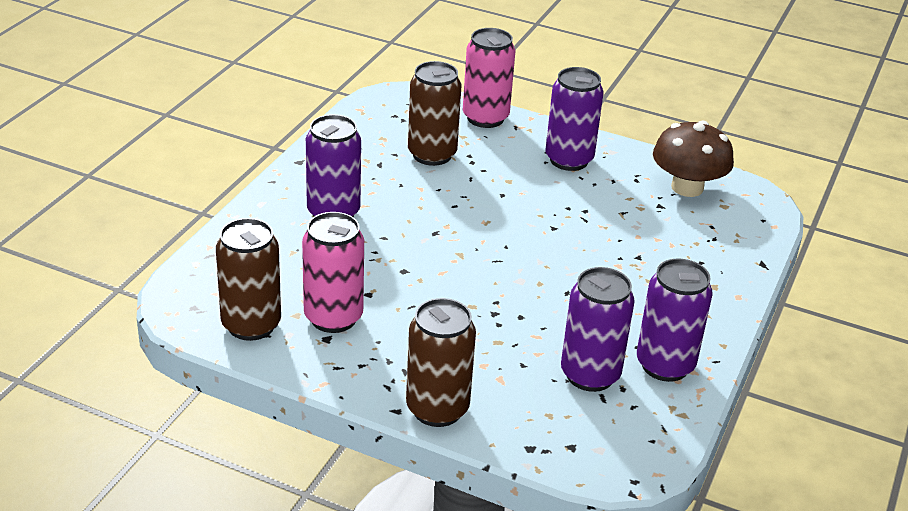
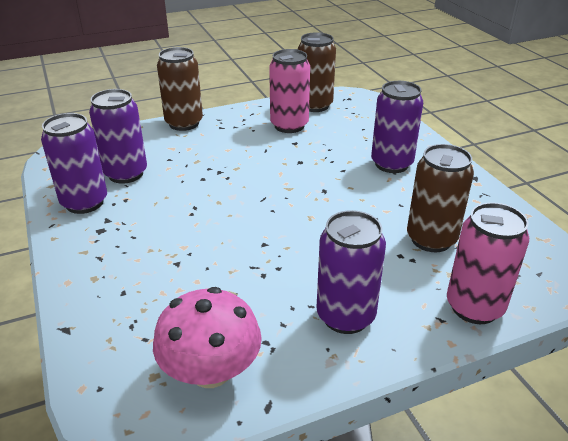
camera: 135 degrees right, 0 degrees up
brown mushroom [653,121,734,197] -> pink mushroom [153,287,262,388]

